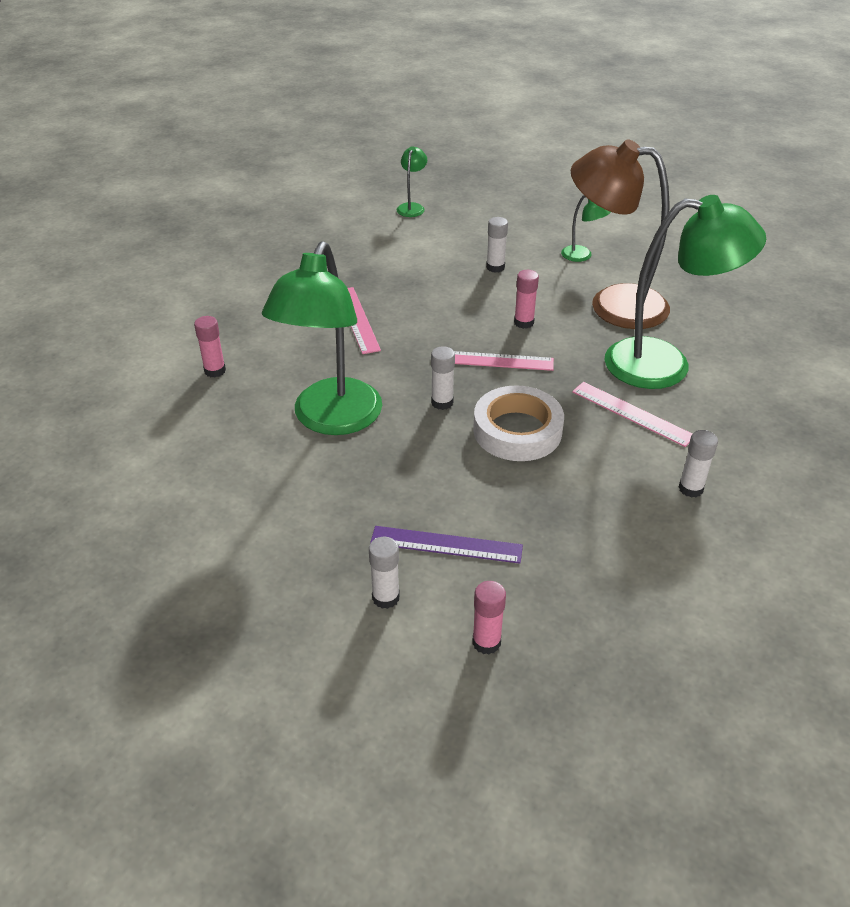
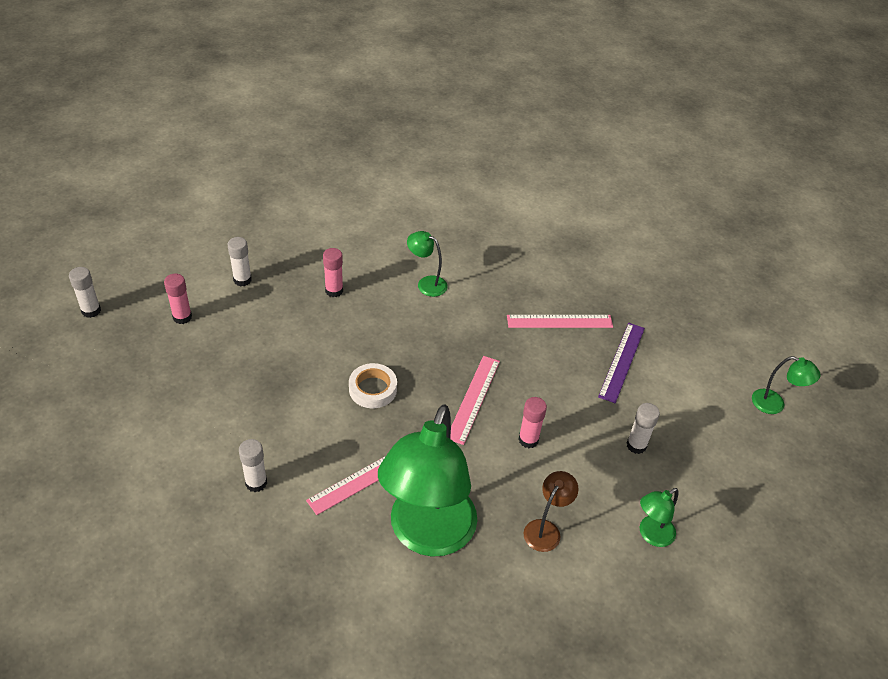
camera: 100 degrees right, 5 degrees up
pink glue stick [194,316,226,377] -> pink glue stick moved to [323,248,343,297]
green lamp [262,241,382,435] -> green lamp [407,231,448,297], size x0.43
purple ruler [370,526,523,564] -> purple ruler moved to [598,323,645,403]
white glue stick [431,346,455,410] -> white glue stick moved to [69,267,101,318]
white tape [473,385,564,461] -> white tape [349,363,397,408], size x0.63
brown lamp [571,139,670,329] -> brown lamp [524,471,578,552], size x0.43

